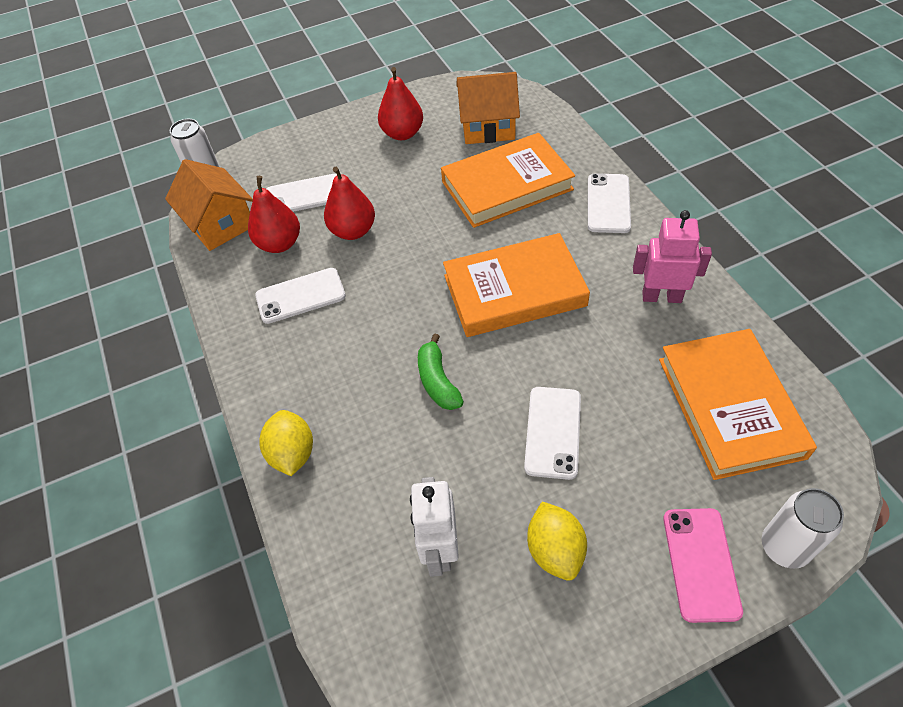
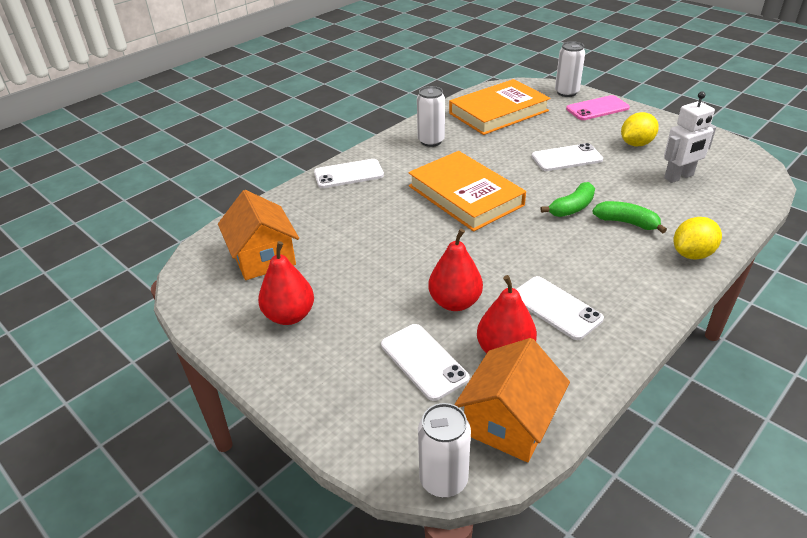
camera: 115 degrees left, 15 degrees down
orange book [441,133,575,228] -> none
pink robot [633,210,712,303] -> white can [417,86,445,147]
none -> green banana [592,201,667,234]

